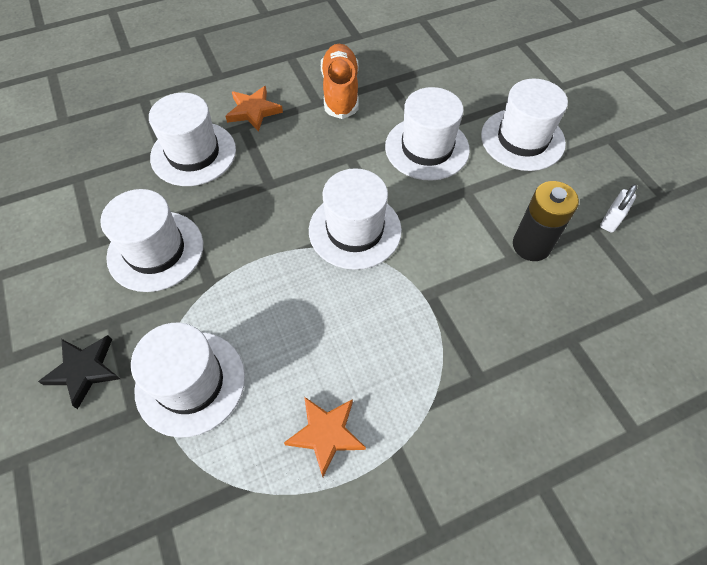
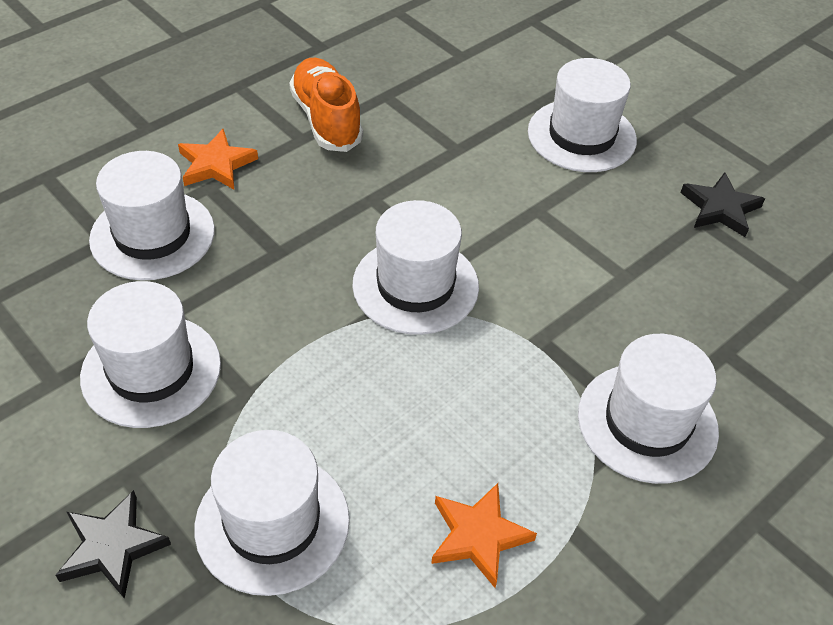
camera: 20 degrees left, 10 degrees down
white hat [385,87,470,181] -> white hat moved to [578,334,719,484]
black battery [513,181,579,261] -> none
white padlock [600,184,637,233] -> black star [680,172,765,237]

